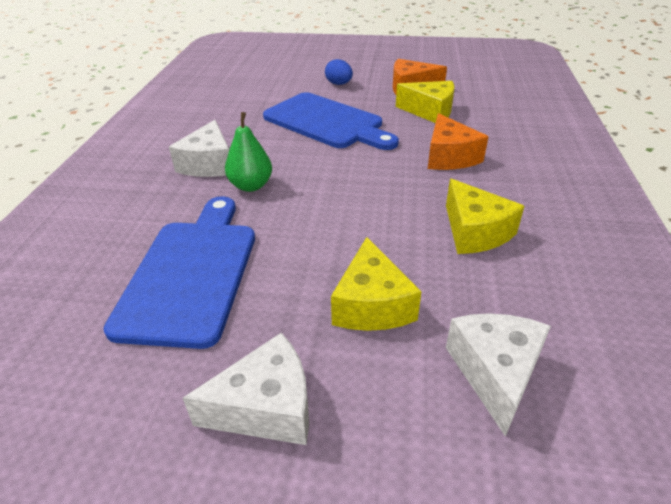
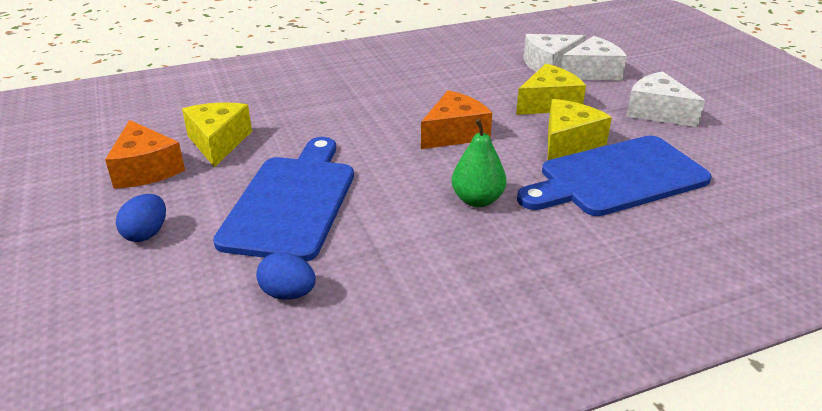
camera: 120 degrees left, 5 degrees down
white cheese [169,120,229,177] -> white cheese moved to [561,36,627,81]
orange cheese [428,113,489,170] -> orange cheese moved to [421,90,492,149]
yellow cheese [446,179,524,254] -> yellow cheese moved to [548,99,612,160]
none -> blue egg [256,252,316,300]

